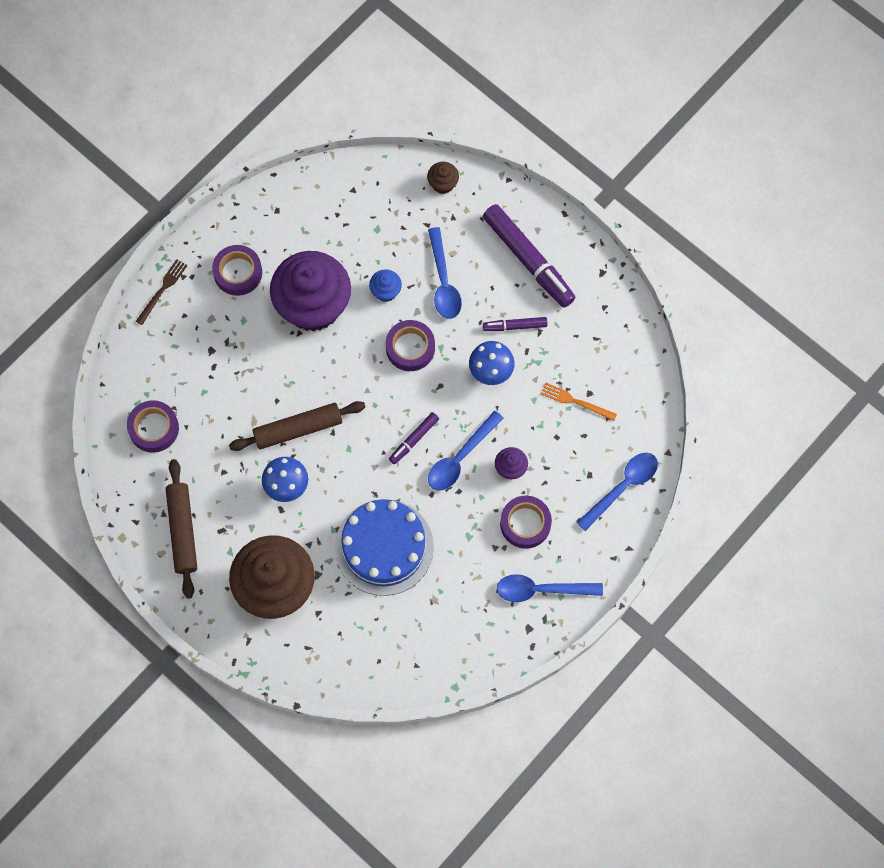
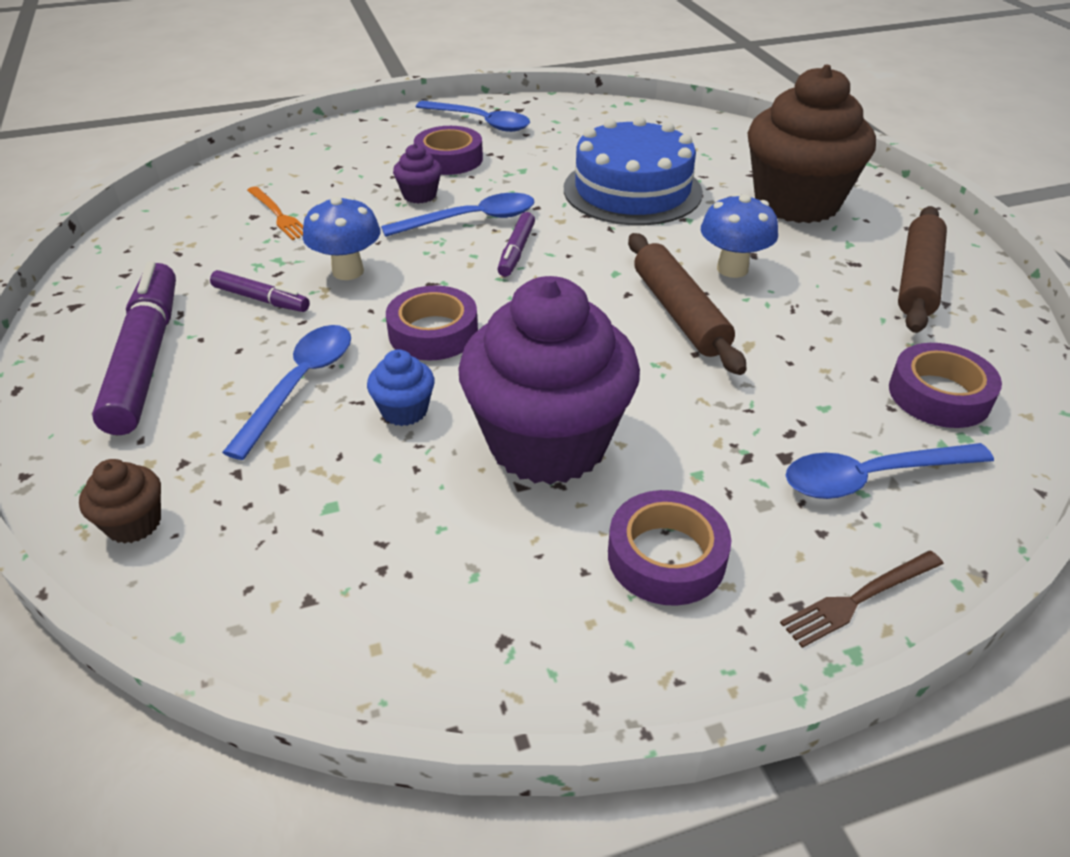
camera: 150 degrees left, 30 degrees down
brown rolling pin [229,401,365,451] -> brown rolling pin turned 60 degrees clockwise [628,233,747,375]
purple marker [389,412,439,464] -> purple marker turned 120 degrees clockwise [497,212,535,277]
blue spoon [576,453,658,531] -> blue spoon moved to [786,443,994,499]

